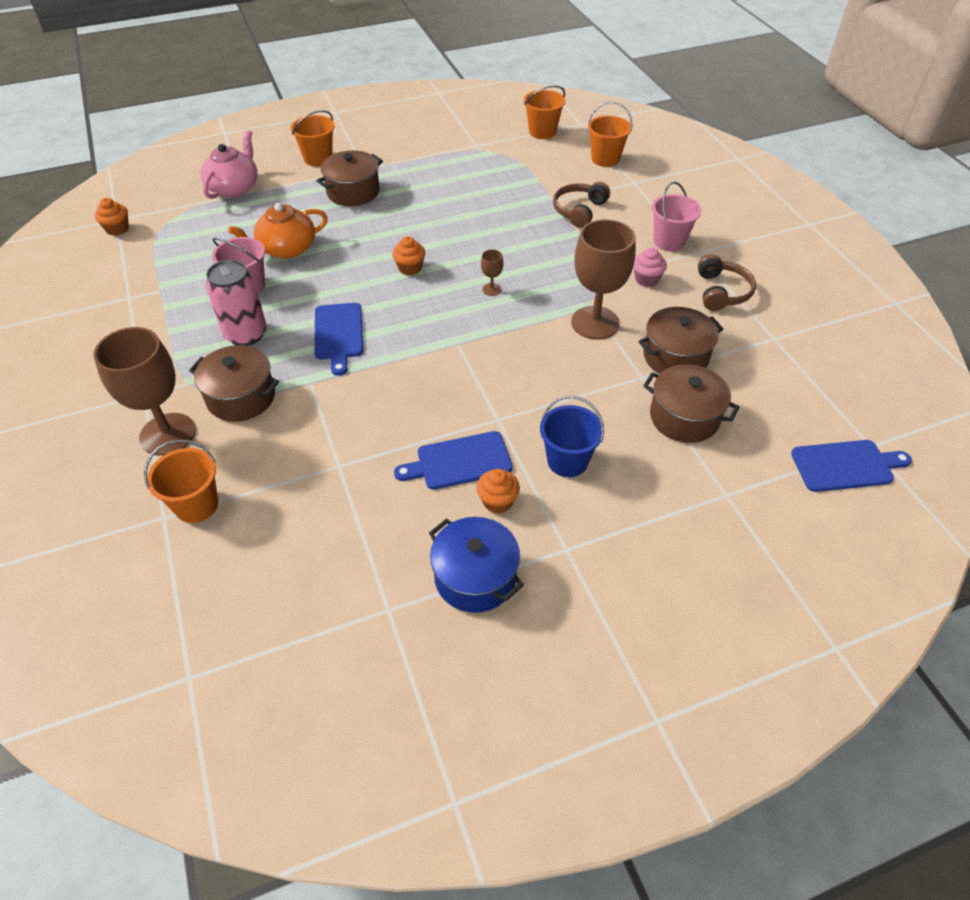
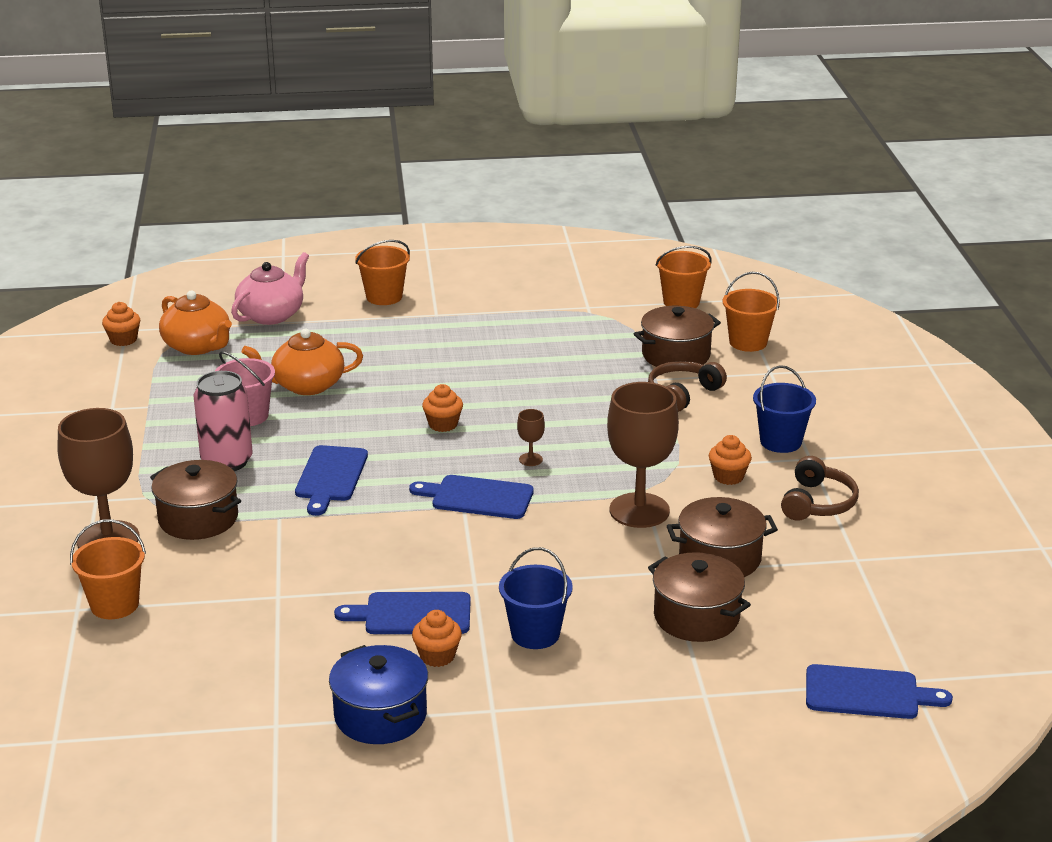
camera: 15 degrees right, 20 degrees down
brown pot [316,150,383,206] -> brown pot moved to [634,306,721,367]
pink cupcake [633,247,667,287] -> orange cupcake [709,435,752,485]
pink bucket [652,181,701,251] -> blue bucket [753,365,816,453]
none -> orange teapot [159,291,232,355]
none -> blue cutting board [409,475,534,519]

